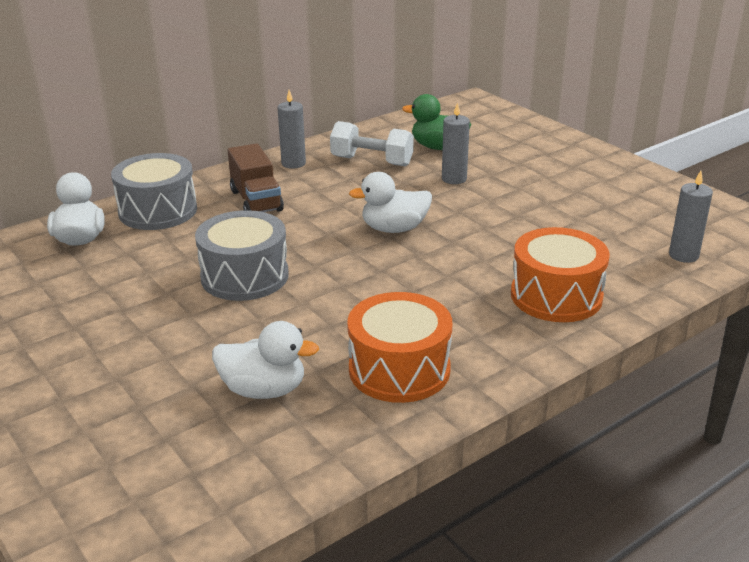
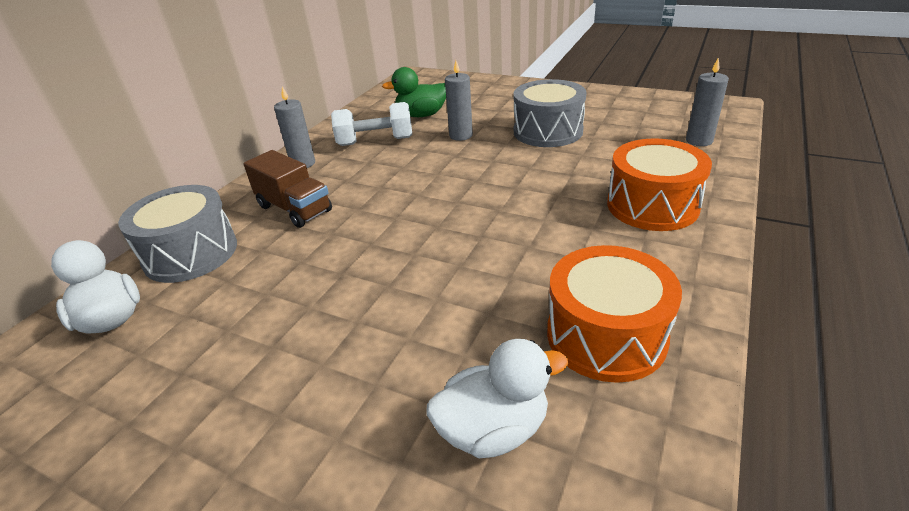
camera: 25 degrees left, 5 degrees up
grey drum [195,210,289,301] -> grey drum moved to [514,79,587,147]
white duck [349,172,432,233] -> none

